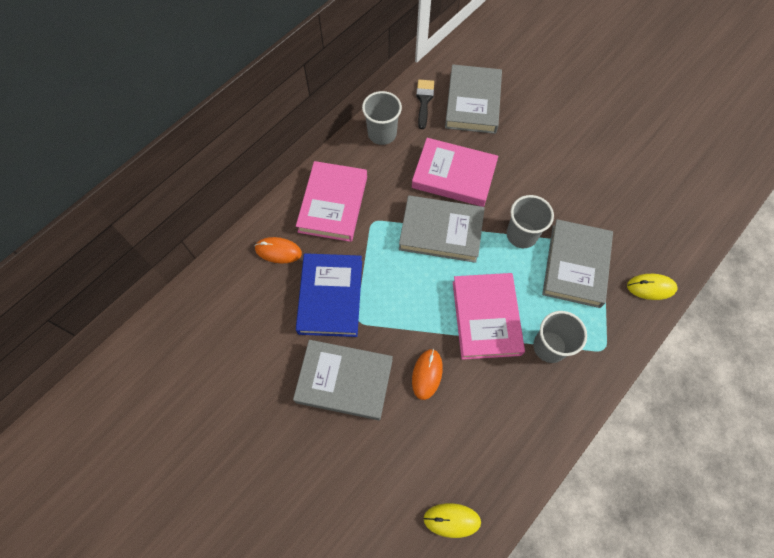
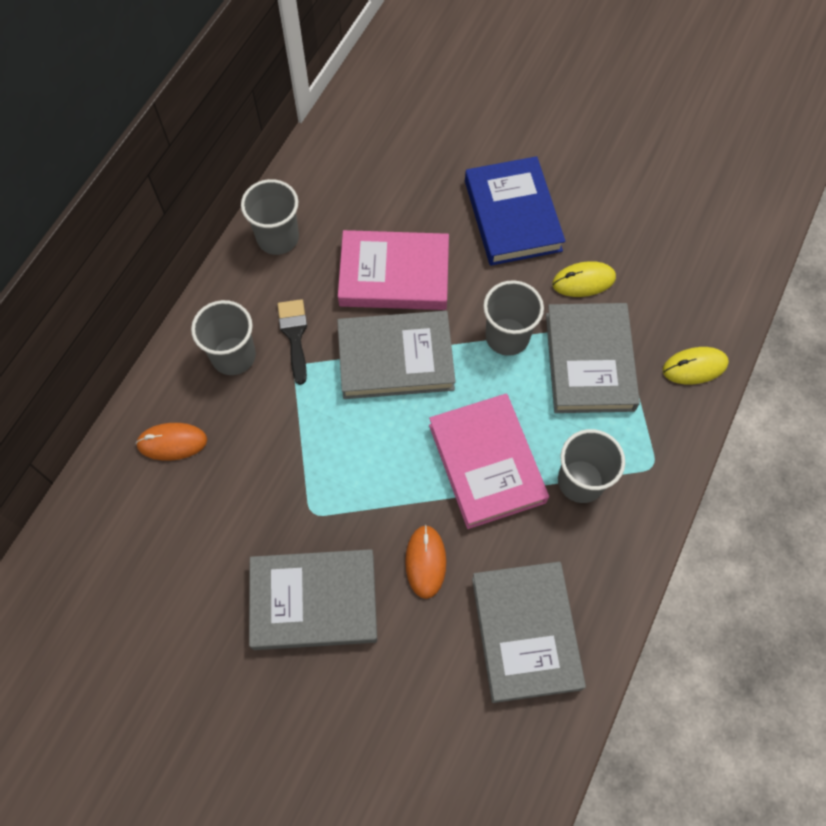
camera: 15 degrees left, 0 degrees up
pink book [296,161,367,242] -> grey cup [191,300,256,375]
blue book [296,253,362,337] -> blue book moved to [465,156,566,266]
black brush [416,80,434,129] -> black brush moved to [278,299,307,385]
yellow mouse [423,503,481,538] -> yellow mouse moved to [552,261,616,297]
grey book [445,64,502,134] -> grey book moved to [472,562,586,703]

